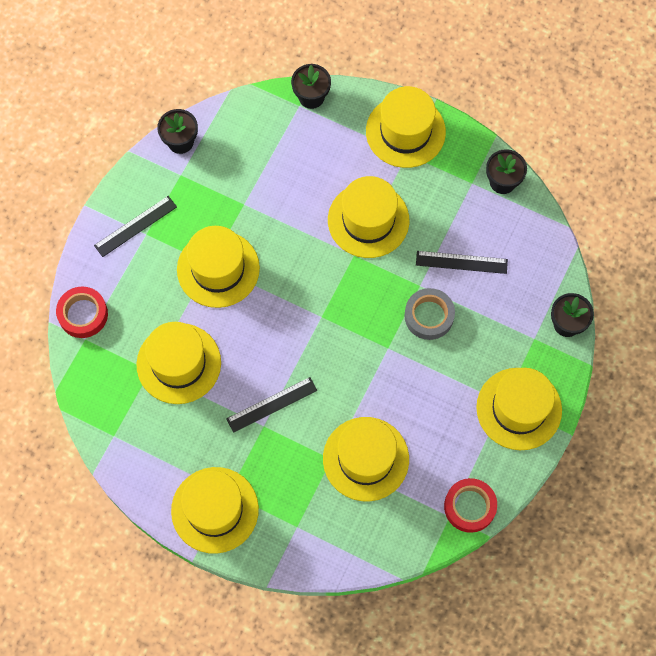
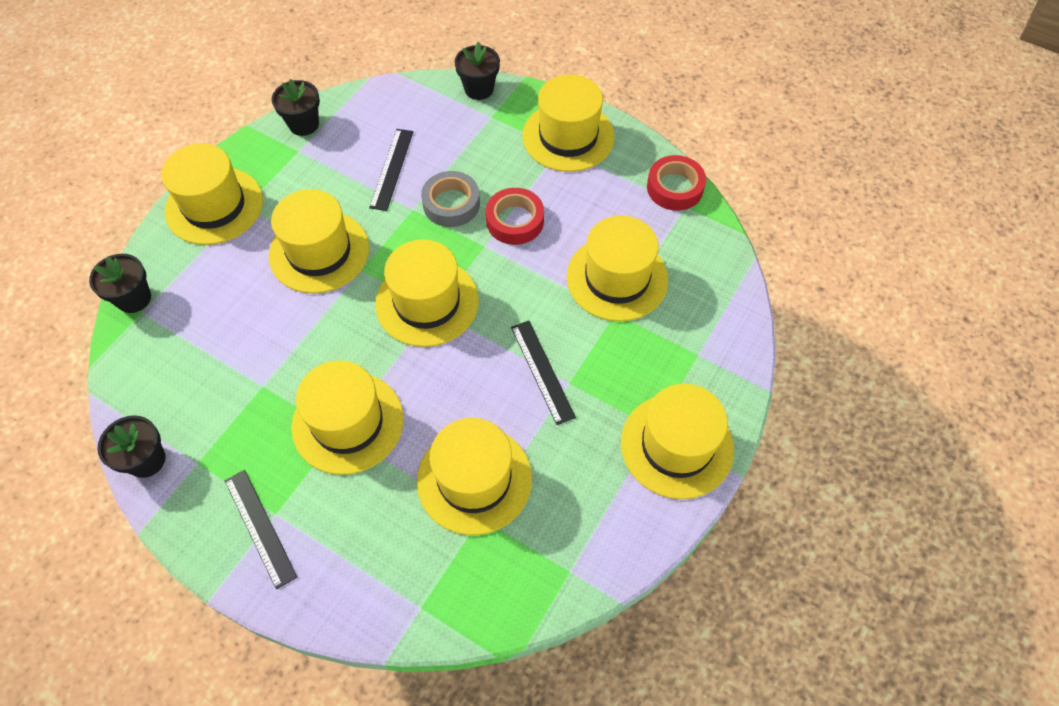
camera: 85 degrees left, 10 degrees down
red tape [56,286,108,338] -> red tape moved to [486,188,544,245]
none -> yellow hat [375,239,479,347]

